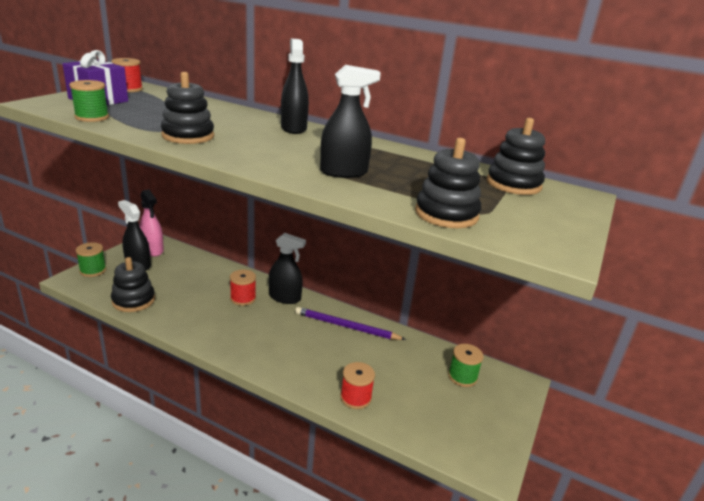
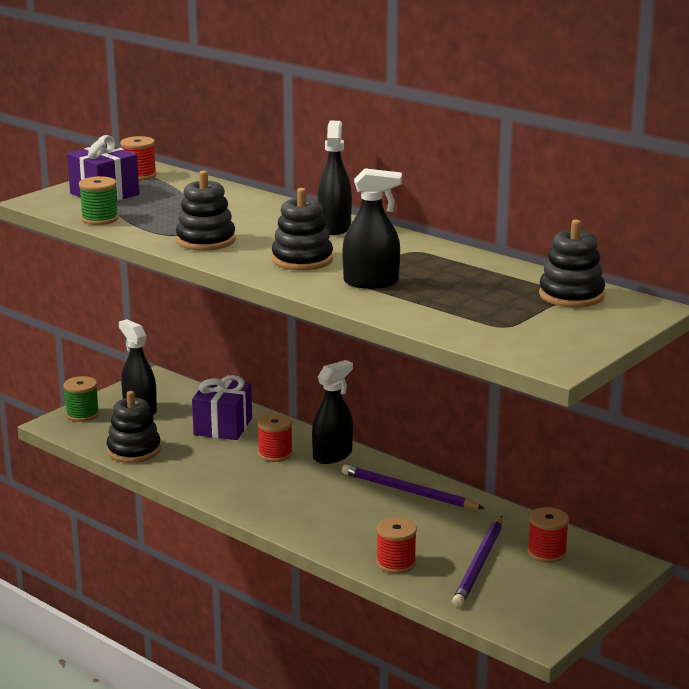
camera: 15 degrees right, 5 degrees down
pink spray bottle [139,190,164,257] -> none
black spray bottle [269,233,306,304] -> black spray bottle turned 75 degrees counterclockwise [312,360,353,464]
black stacking toy [415,138,481,228] -> black stacking toy moved to [272,188,333,271]
green spool [448,344,484,387] -> red spool [527,507,569,563]
none -> purple gift [192,375,252,440]
none -> purple pencil [452,516,503,607]

